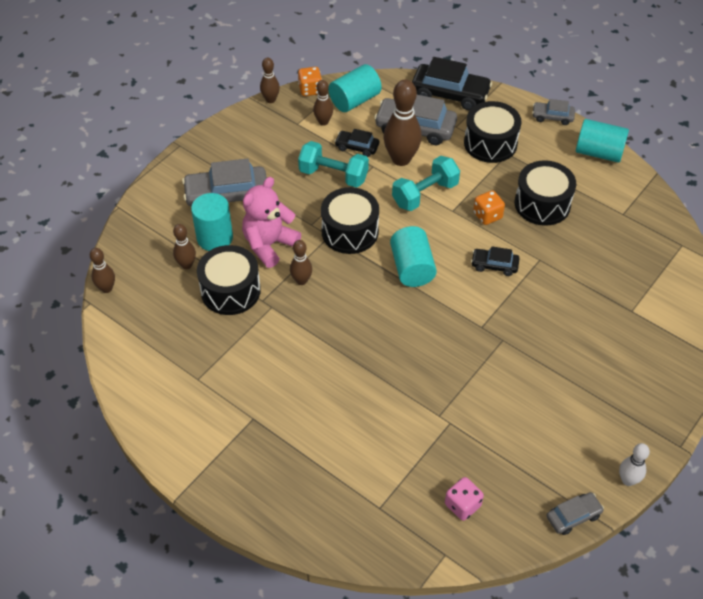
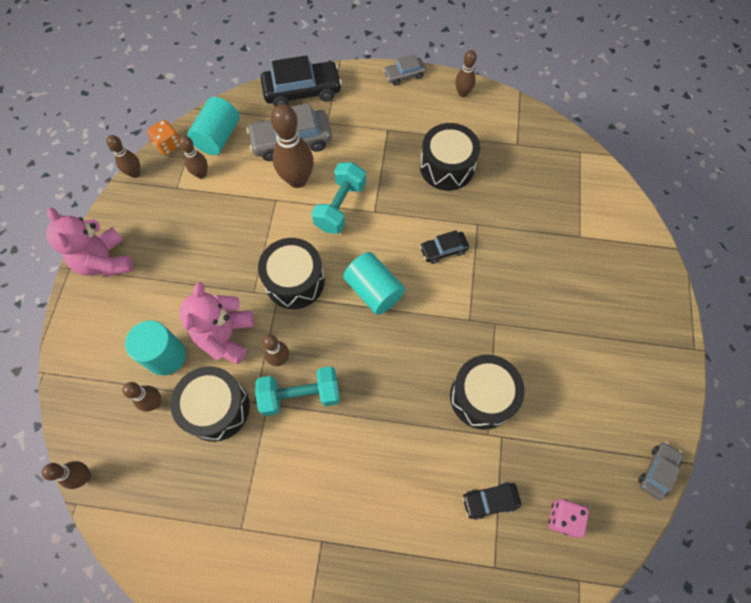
camera: 30 degrees left, 15 degrees up
grey car [182,159,267,206] -> none
turquoise dumbbell [298,141,369,188] -> turquoise dumbbell moved to [255,366,340,416]
black car [334,129,379,157] -> black car moved to [462,482,521,520]
black drum [464,101,522,163] -> black drum moved to [450,355,525,430]
orange dice [473,190,505,225] -> none
turquoise cylinder [576,119,629,163] -> brown bowling pin [455,50,476,97]
white bowling pin [619,443,650,486] -> none
none -> pink teddy bear [46,208,133,277]

